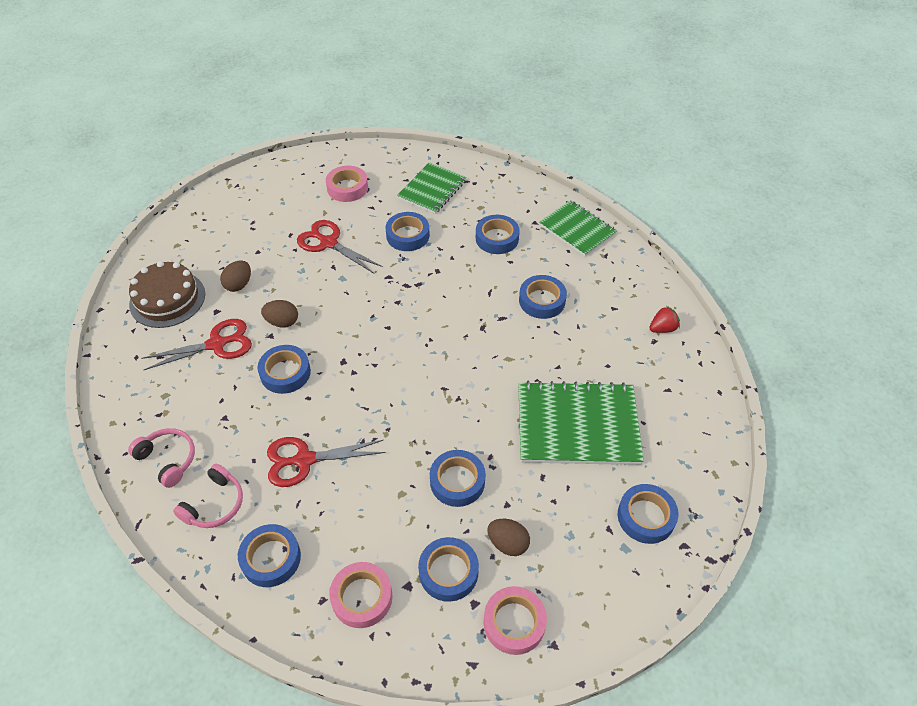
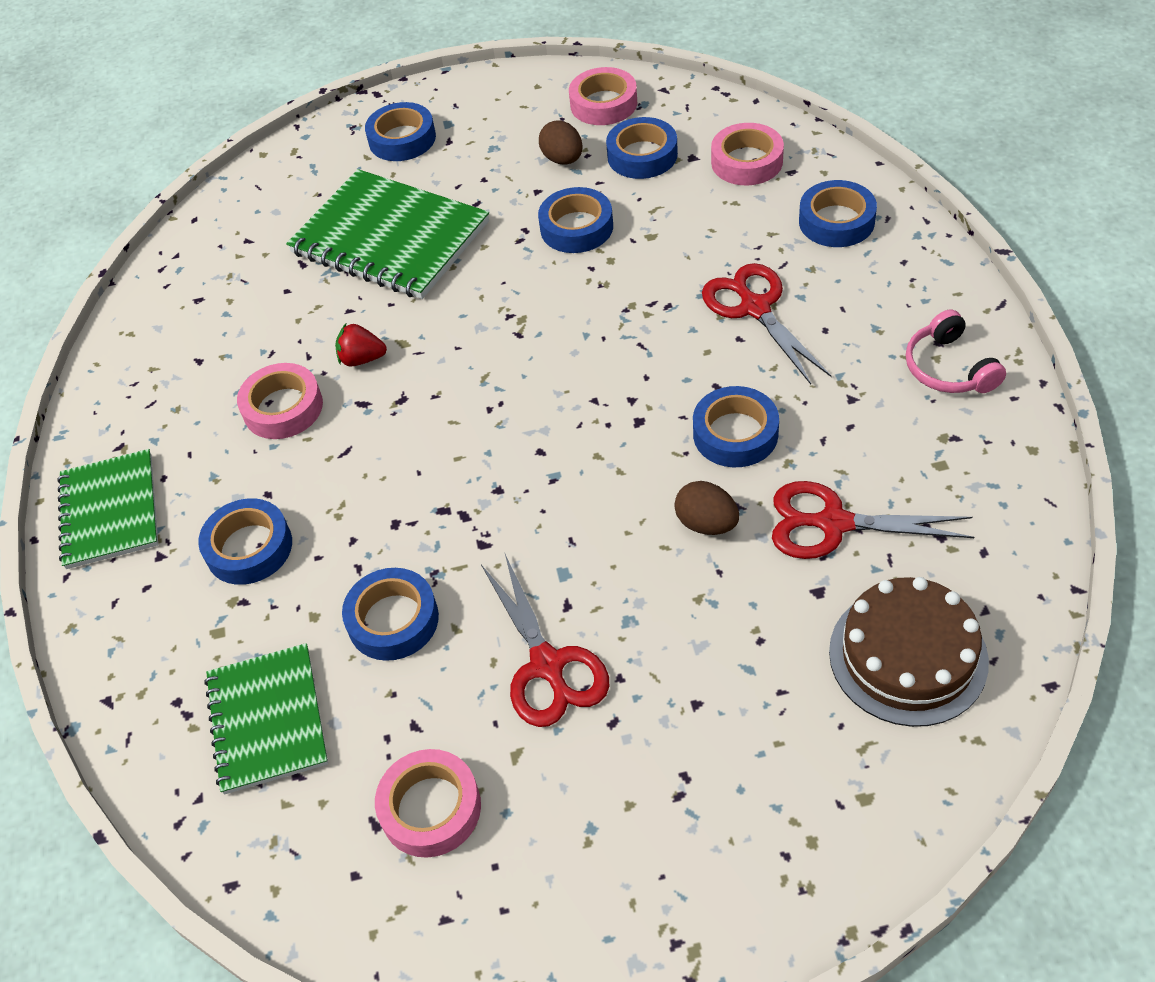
camera: 145 degrees left, 0 degrees up
pink headphones [173,464,243,528] -> none
brown egg [220,260,251,292] -> none
red scissors [267,437,386,487] -> red scissors turned 135 degrees counterclockwise [702,263,831,384]
green notebook [397,162,467,214] -> green notebook turned 75 degrees counterclockwise [205,643,328,795]
blue tape [519,275,567,319] -> pink tape [237,363,323,439]
red strawberry [649,306,680,333] -> red strawberry moved to [335,324,387,366]

